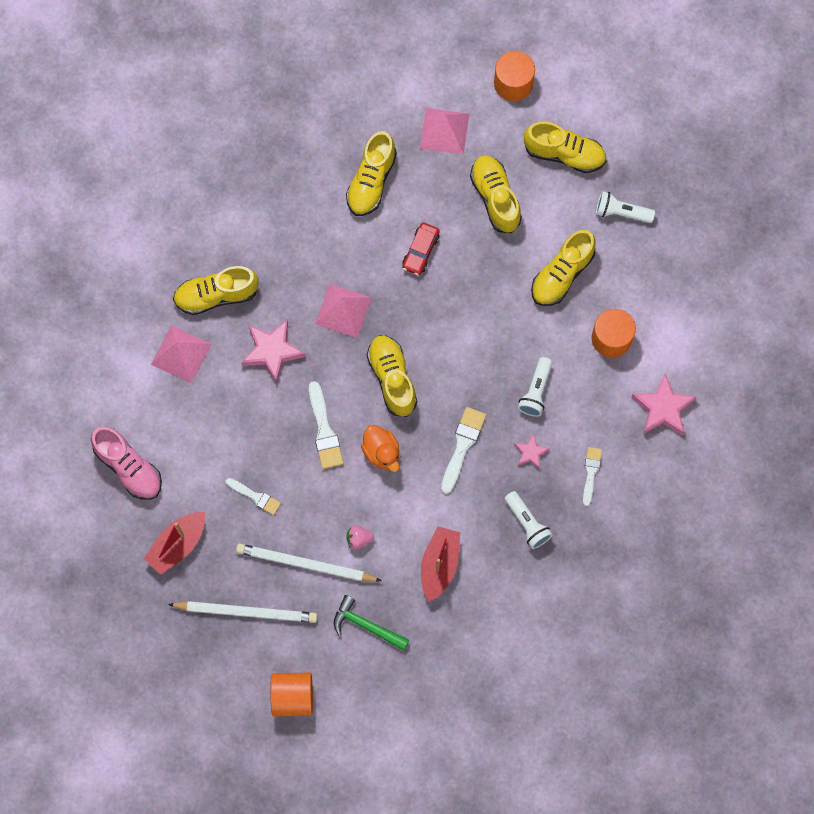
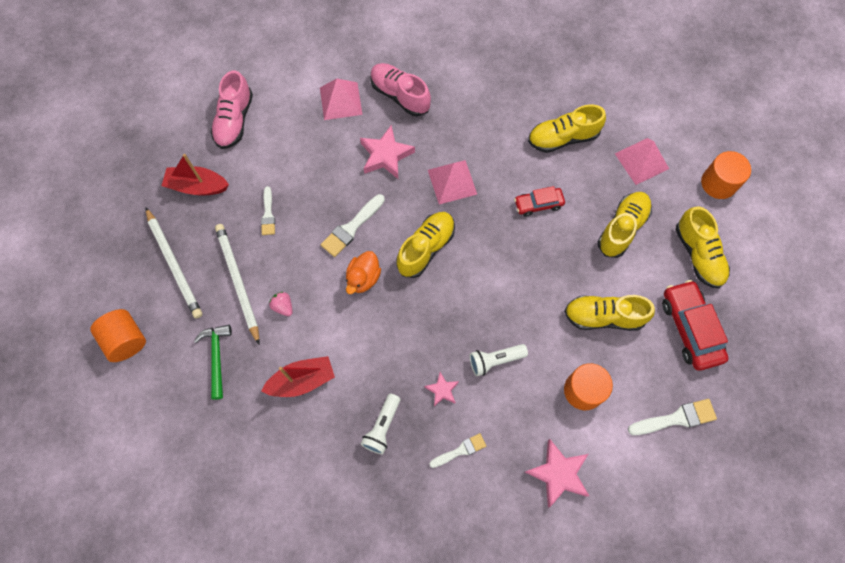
camera: 55 degrees right, 5 degrees down
yellow shoe [173,266,259,315] -> pink shoe [370,63,431,116]
white brush [441,407,486,494] -> white brush moved to [628,399,717,435]
white flashlight [596,191,655,223] -> red car [662,280,729,370]

